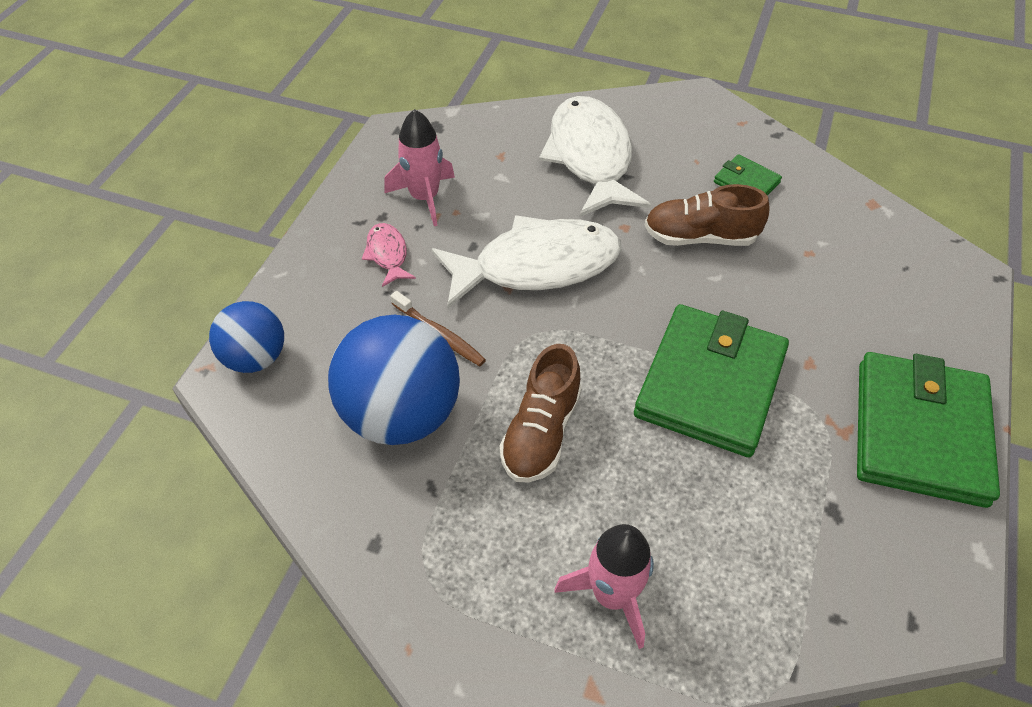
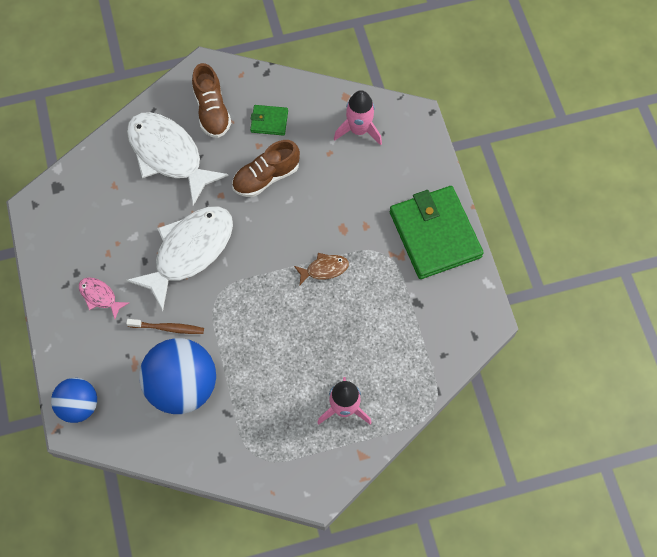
camera: 35 degrees left, 15 degrees up
pink rocket [384,109,455,226] -> pink rocket moved to [334,90,382,145]
brown shoe [499,344,582,483] -> brown shoe moved to [192,63,231,138]
green wallet [634,304,789,457] -> brown fish [294,253,349,285]

